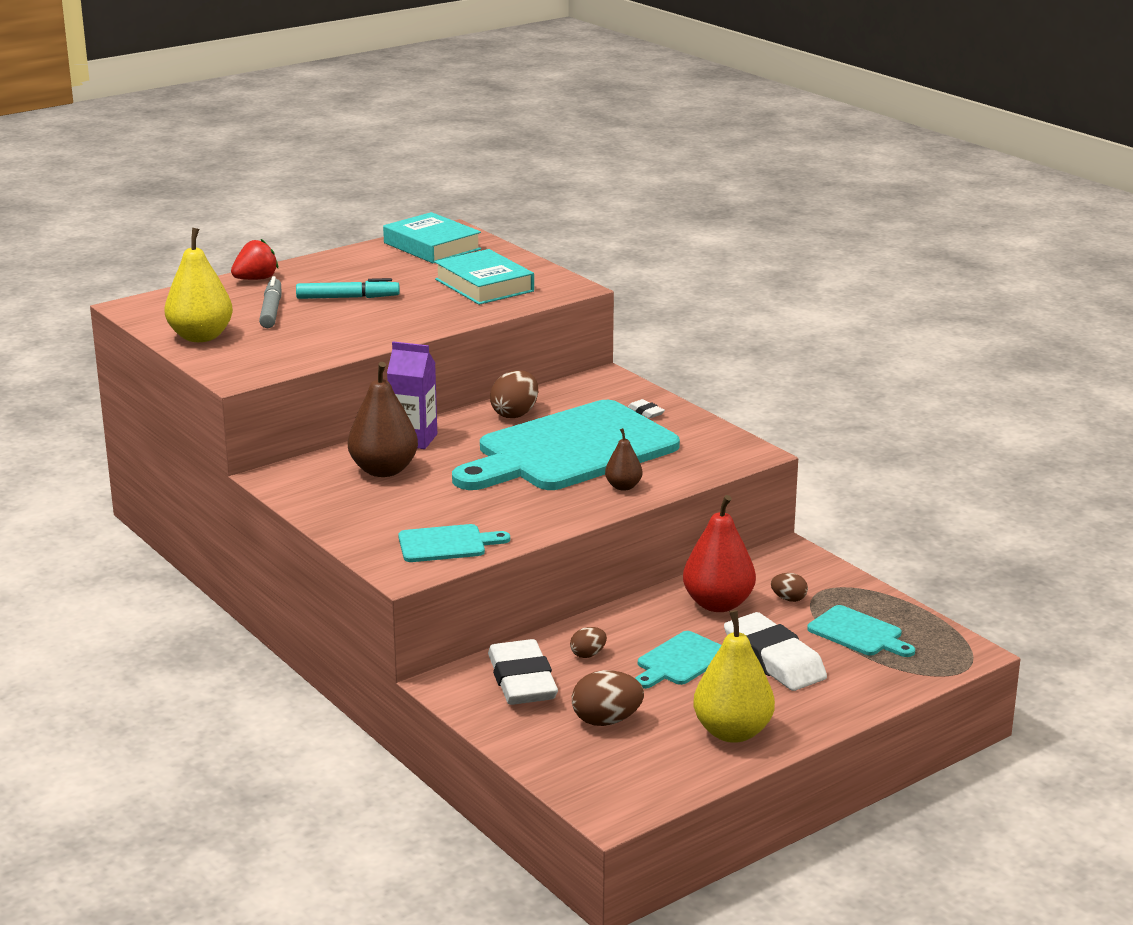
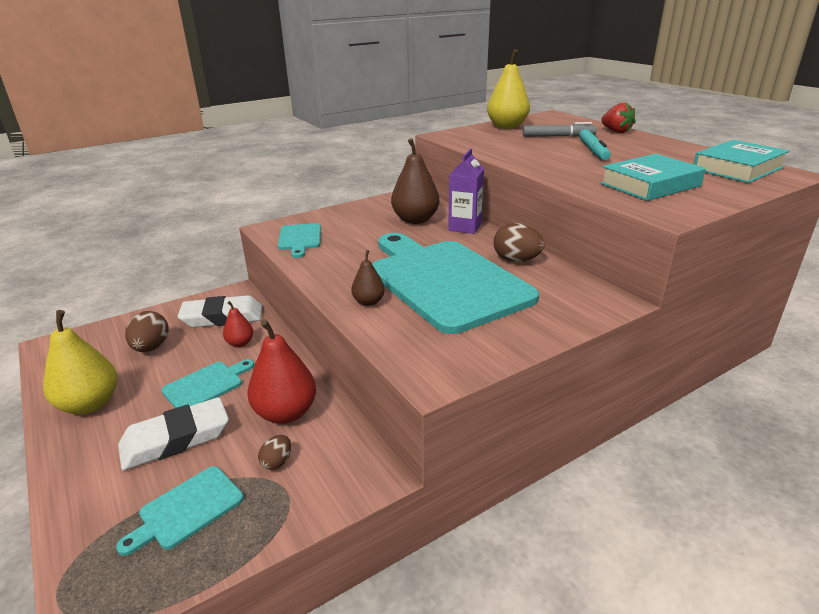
camera: 95 degrees right, 5 degrees up
brown egg [570,627,607,658] -> red pear [223,301,253,347]
white eraser [628,399,665,419] -> none
turquoise cutting board [635,631,721,689] -> turquoise cutting board turned 90 degrees clockwise [161,359,254,408]

